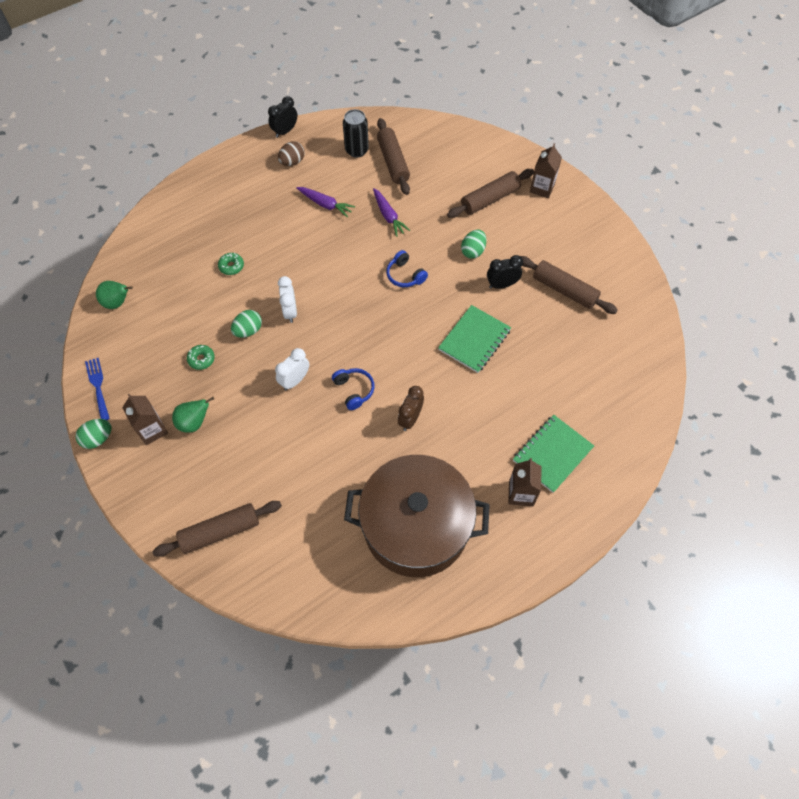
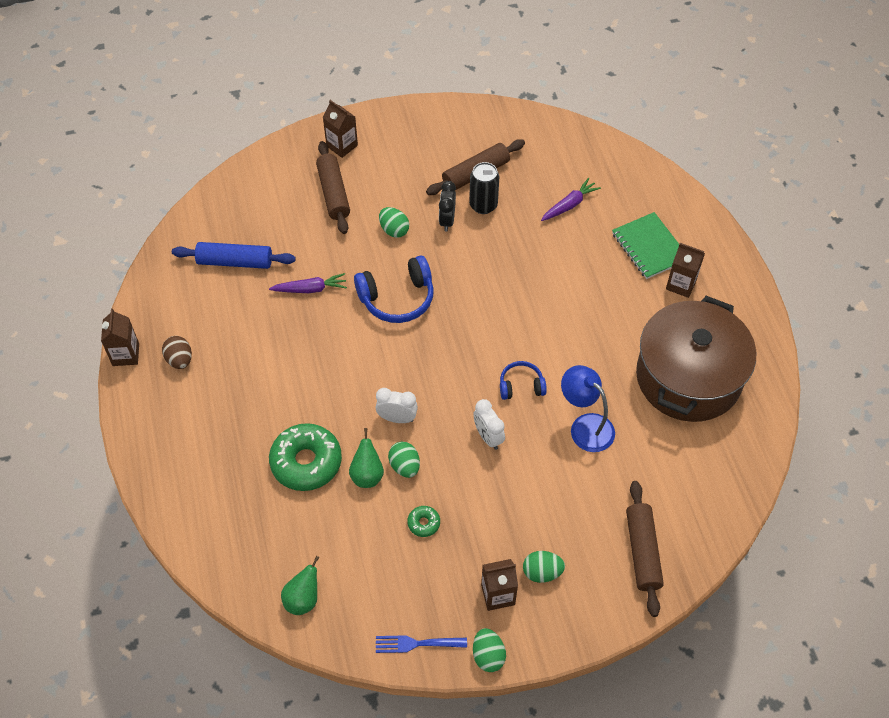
camera: 70 degrees left, 5 degrees down
green pear [172,397,214,433] -> green pear moved to [349,428,384,488]
green donut [218,253,244,275] -> green donut [269,423,342,491], size x2.25
black clock [268,96,297,138] -> brown carton [101,308,139,366]
purple carrot [296,187,355,218] -> purple carrot moved to [541,178,601,221]
black can [343,109,369,158] -> black can moved to [469,162,499,214]
brown rolling pin [377,118,410,195] -> blue rolling pin [172,242,296,269]
blue headphones [386,250,428,287] -> blue headphones [354,256,434,323], size x1.73
brown clock [398,386,424,431] -> none
green notebook [438,305,511,373] -> none
none -> green egg [523,551,565,583]
none -> blue lamp [561,365,615,452]

